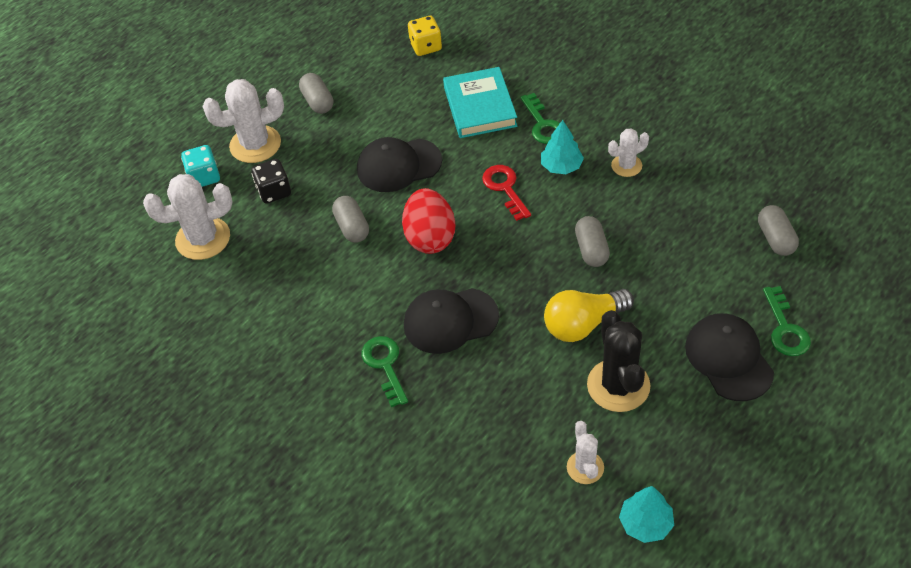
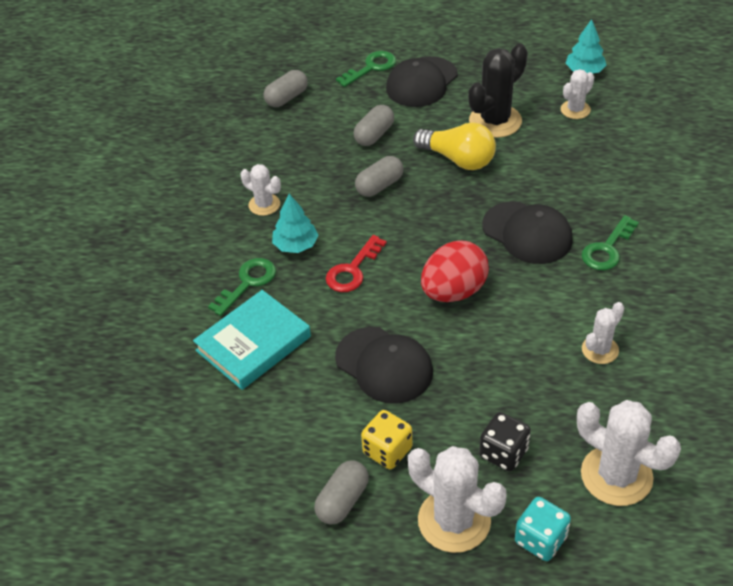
camera: 125 degrees left, 5 degrees down
grey capsule [332,196,369,242] -> grey capsule moved to [353,105,394,146]
yellow dice [408,16,442,56] -> yellow dice moved to [361,410,412,469]
none -> white cactus [582,302,624,364]

